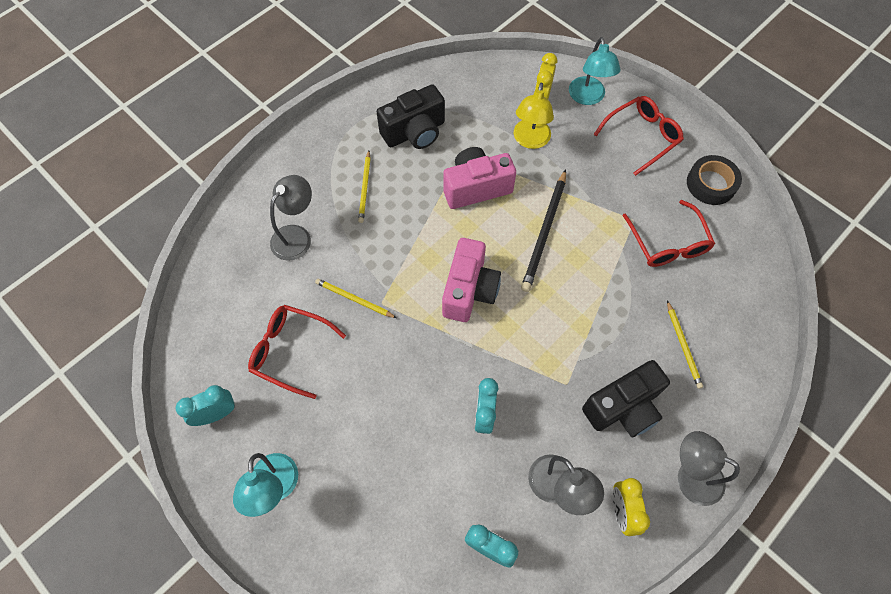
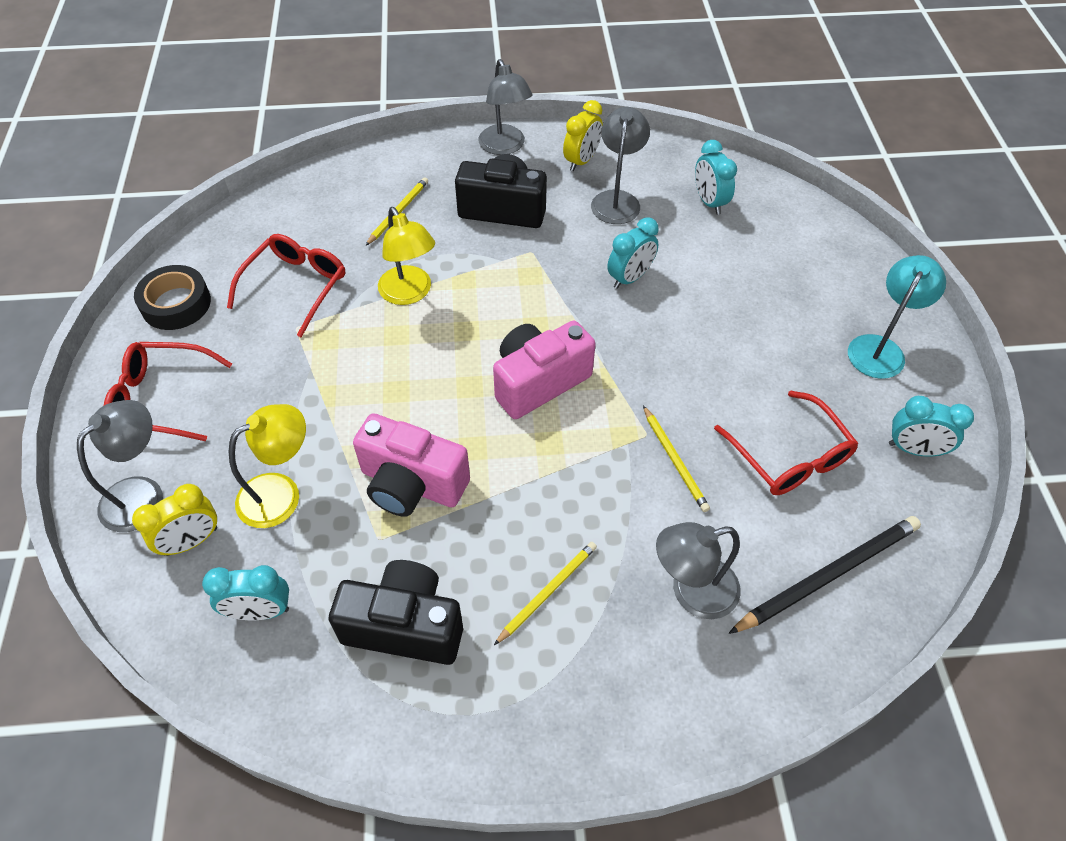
camera: 140 degrees left, 10 degrees down
black pencil [521,169,566,292] -> black pencil moved to [728,516,921,634]
turquoise lamp [569,37,621,105] -> grey lamp [77,400,163,532]
none -> turquoise clock [202,565,289,620]
none -> yellow lamp [378,207,435,305]

